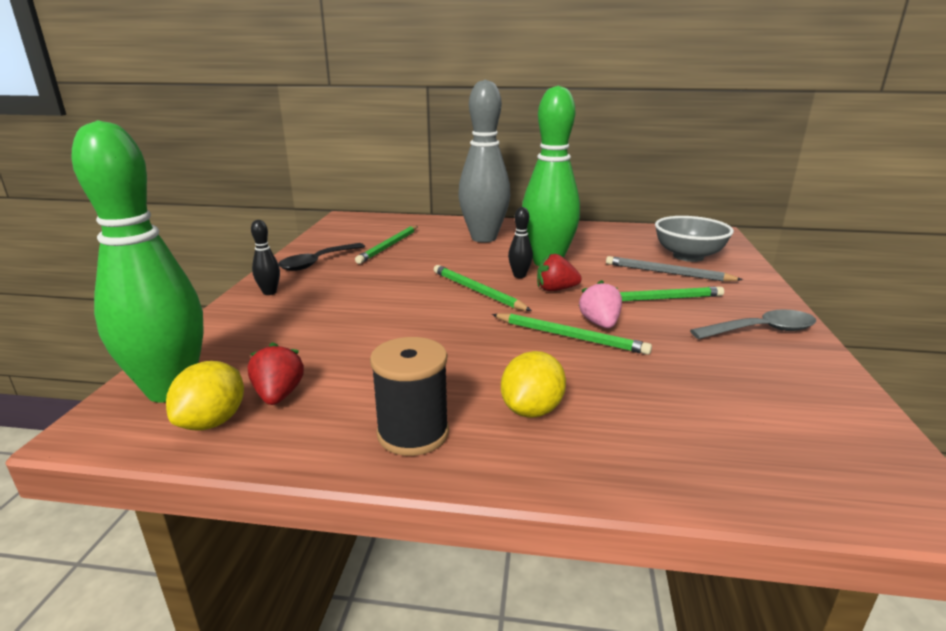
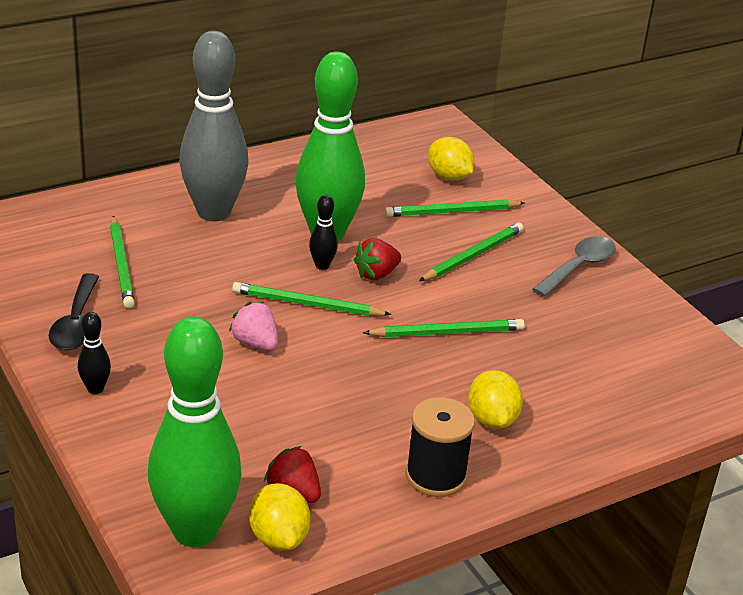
camera: 40 degrees left, 10 degrees up
pink strawberry [579,280,622,328] -> pink strawberry moved to [229,302,278,350]
grey pencil [606,256,743,281] -> green pencil [385,199,524,217]
grey bowl [655,216,734,262] -> yellow lemon [428,137,474,181]

